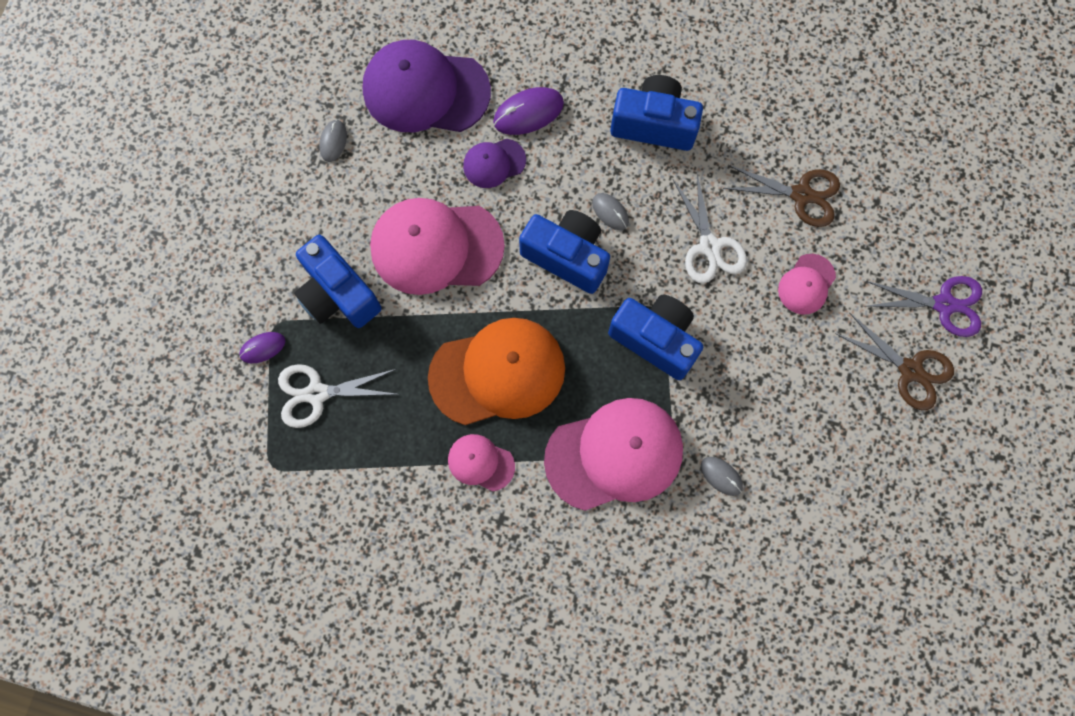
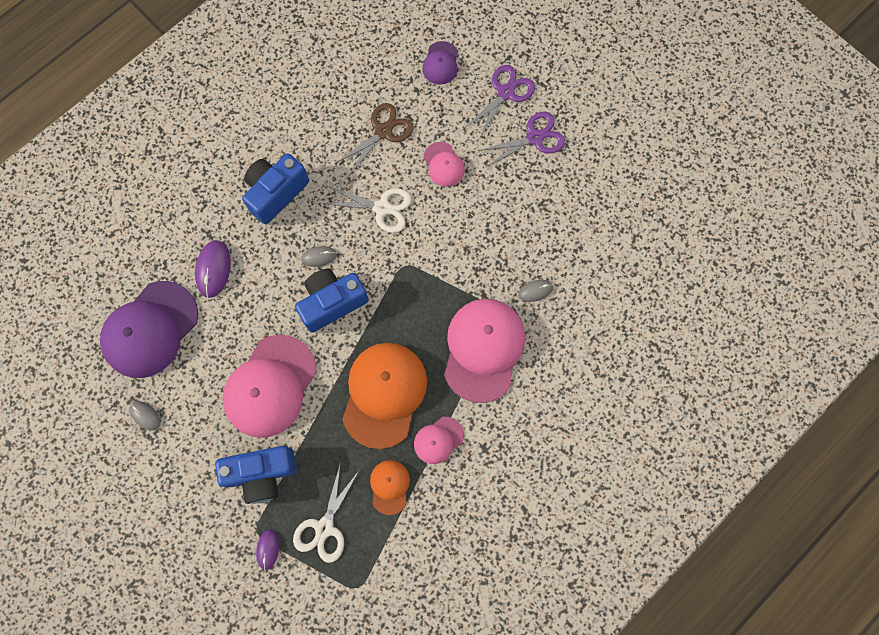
camera: 60 degrees left, 0 degrees up
purple cap [463,139,526,188] -> purple cap moved to [423,41,458,85]
blue camera [608,295,703,380] -> none
brown scissors [835,313,954,410] -> purple scissors [478,111,565,167]
none -> orange cap [370,460,410,515]

